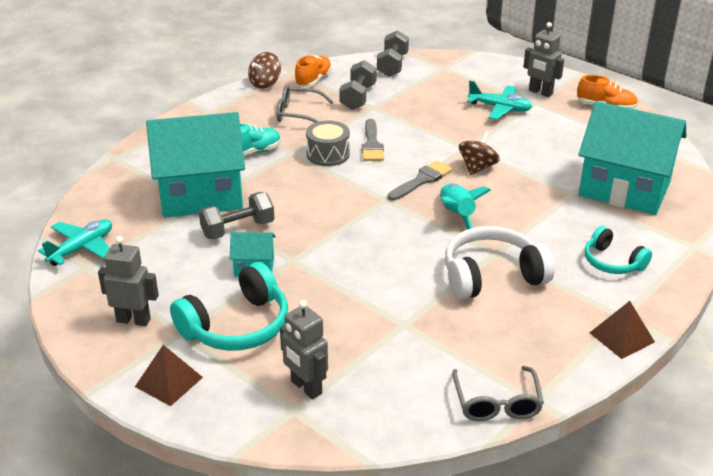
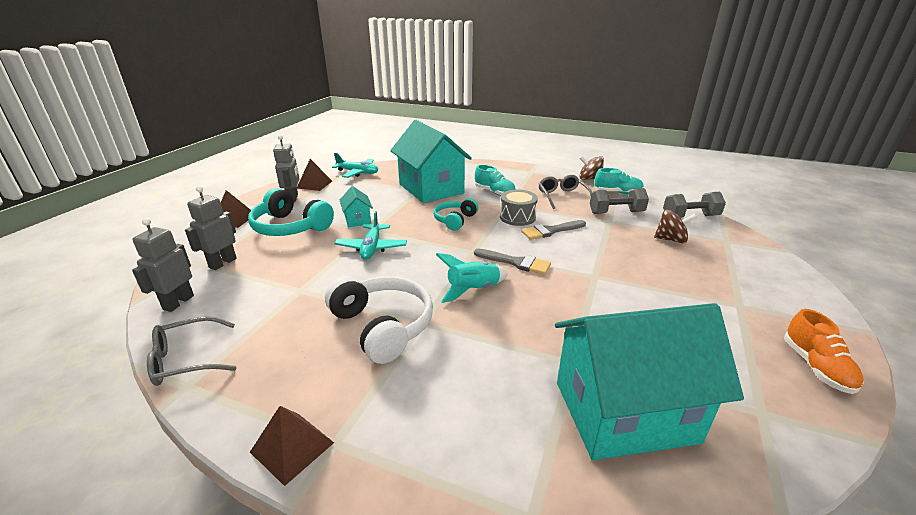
camera: 70 degrees right, 5 degrees down
grey dumbbell [199,192,274,239] -> none
orange shoe [294,55,332,87] -> turquoise shoe [594,168,644,194]
brown spinning top [459,131,500,175] -> brown spinning top moved to [654,209,697,244]
turquoise plane [467,81,532,120] -> turquoise plane moved to [334,211,407,260]
grey robot [523,22,564,97] -> grey robot moved to [132,218,194,312]
turquoise house [578,101,687,215] -> turquoise house turned 75 degrees clockwise [555,303,744,460]
turquoise headphones [585,226,652,274] -> turquoise headphones moved to [433,198,479,231]
none -> brown pyramid [297,159,332,191]

